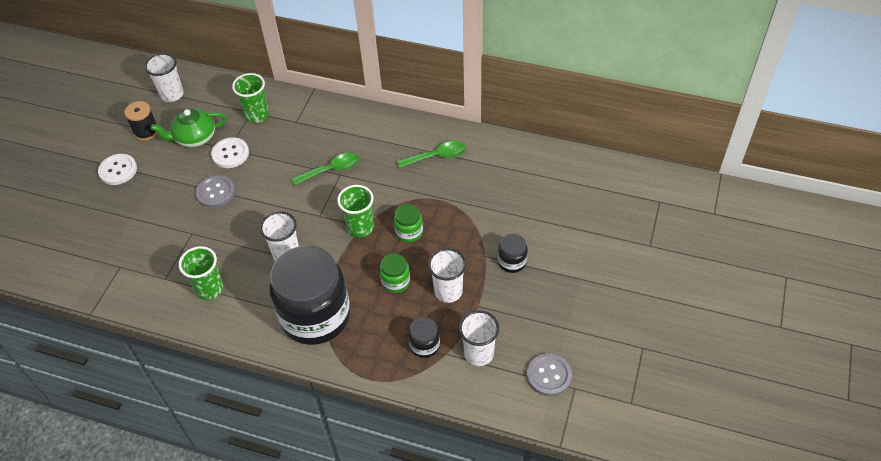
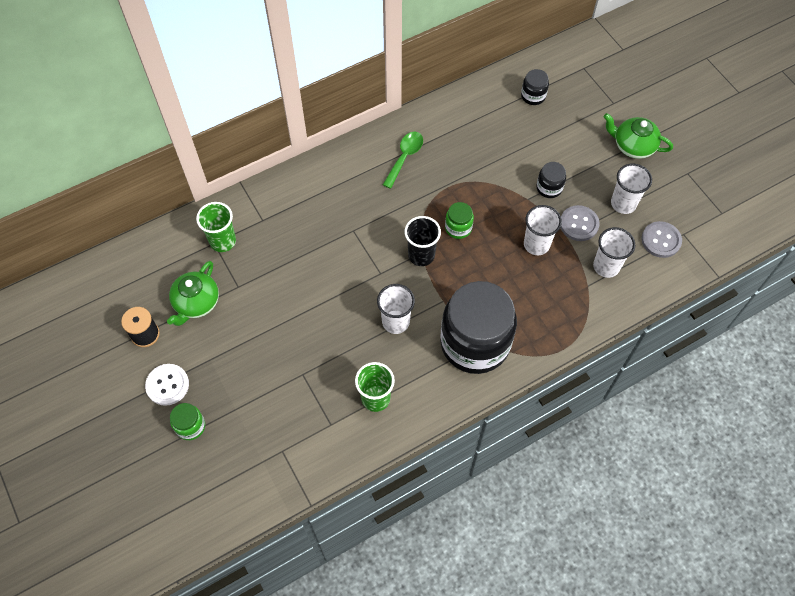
camera: 50 degrees left, 10 degrees up
white cup [144,53,184,102] -> white cup moved to [611,164,652,214]
grey button [196,175,235,208] -> grey button moved to [560,205,600,241]
white button [211,137,249,168] -> none
green spoon [292,153,360,185] -> none
green cup [337,185,374,238] -> black cup [405,216,441,266]
green jar [380,254,410,293] -> green jar moved to [170,403,205,440]
black jar [408,317,440,358] -> black jar moved to [521,69,549,105]
none -> green teapot [604,113,673,159]

